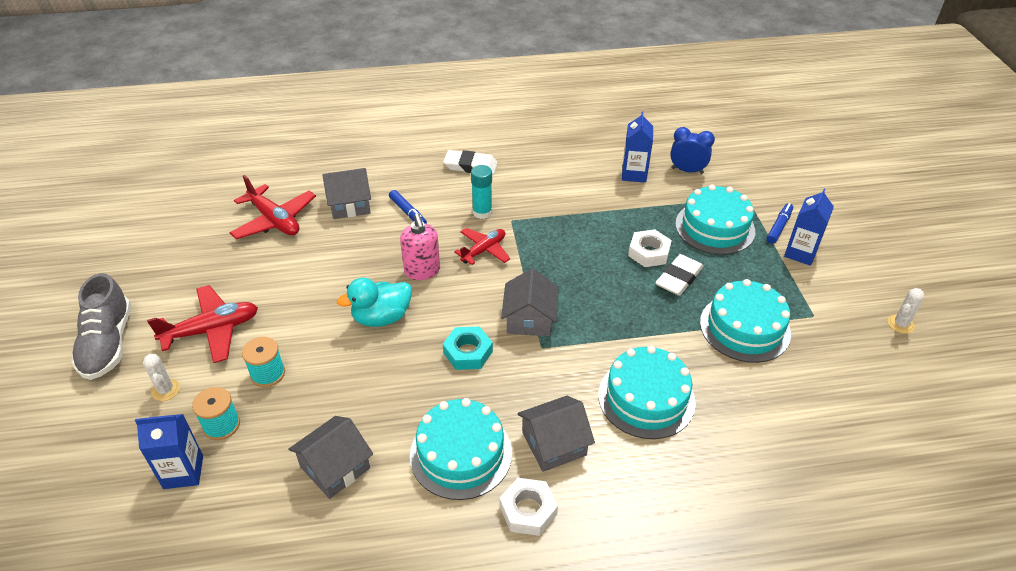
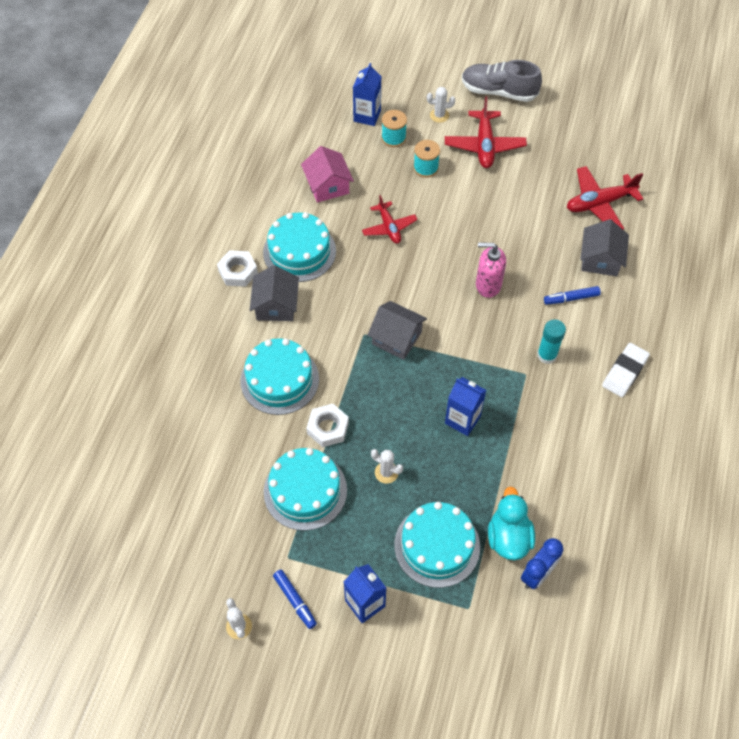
camera: 115 degrees right, 15 degrees up
grey house [288,416,373,499] -> pink house [301,146,354,202]
turquoise duck [337,278,412,327] -> turquoise duck moved to [488,486,535,560]
turquoise nut [443,326,493,370] -> none
red plane [454,228,510,265] -> red plane moved to [362,195,418,244]
blue carton [622,112,653,183] -> blue carton moved to [445,377,486,436]
white nut [628,229,672,267] -> white nut moved to [306,404,349,447]
white eraser [655,254,704,296] -> white cactus [371,449,403,484]
blue marker [767,203,793,244] -> blue marker moved to [273,569,317,629]

